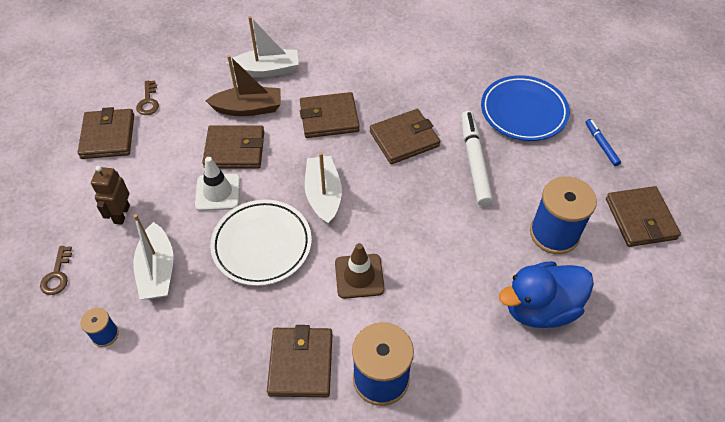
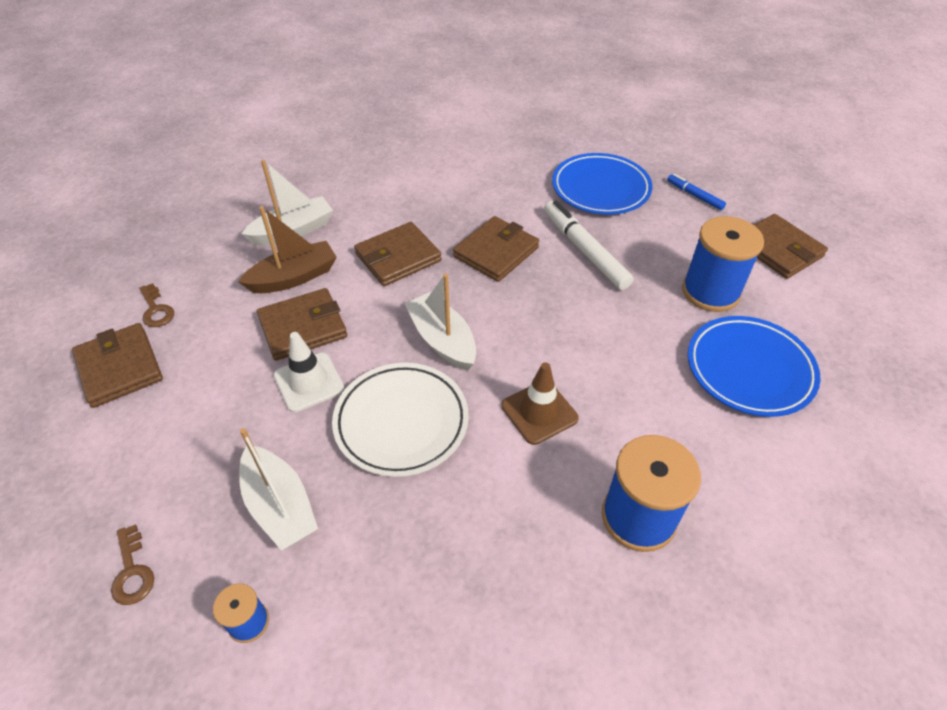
camera: 25 degrees left, 5 degrees down
brown robot [91,166,130,225] -> none
brown wallet [267,325,332,397] -> none
blue duck [499,261,594,328] -> blue plate [688,316,821,417]

